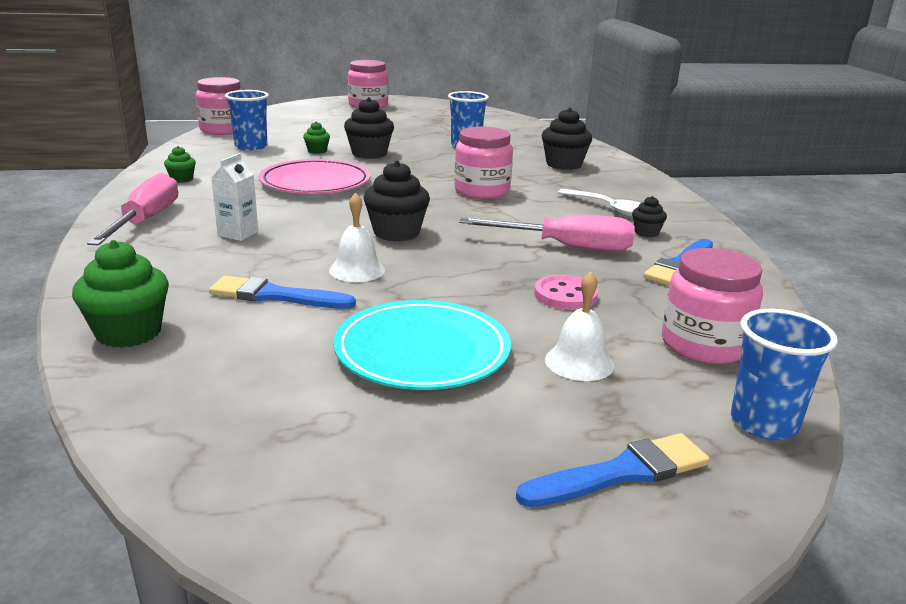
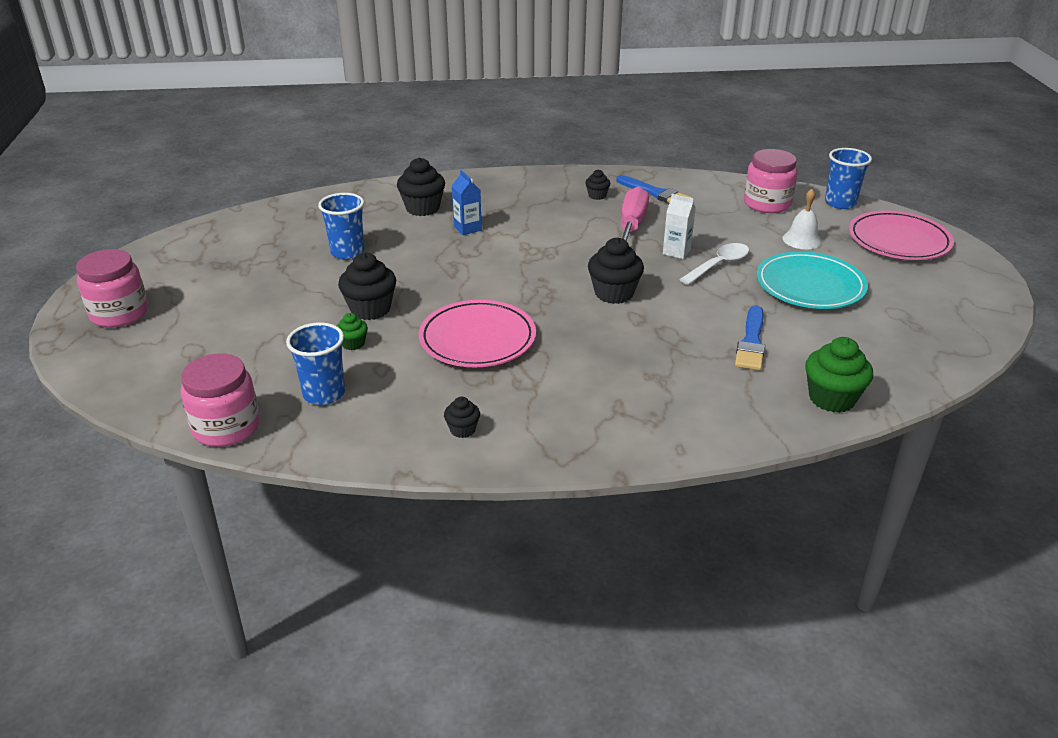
camera: 85 degrees left, 10 degrees up
pink screwdriver [87,173,178,245] -> none
green cupcake [164,146,196,183] -> black cupcake [444,397,480,438]
white carton [211,153,258,241] -> white carton moved to [663,194,696,259]
white bell [329,192,385,282] -> none
pink jar [454,127,513,199] -> none
blue brush [516,433,710,507] -> pink plate [849,211,954,260]
pink button [534,275,598,310] -> none
white spoon [557,189,641,217] -> white spoon moved to [679,243,749,285]
none -> blue carton [452,170,482,235]

